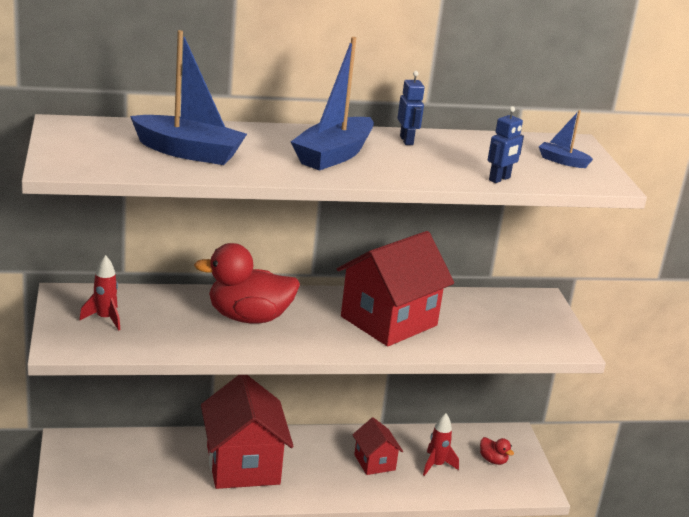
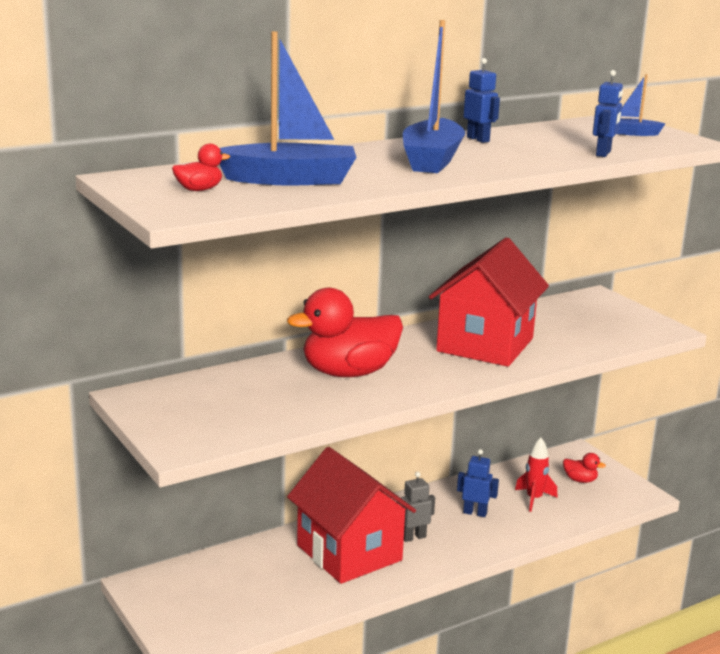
camera: 20 degrees left, 5 degrees down
red rocket [79,255,120,331] -> none
red house [352,417,403,475] -> blue robot [457,449,499,517]
none -> red duck [172,144,230,191]
none -> grey robot [397,472,435,542]

